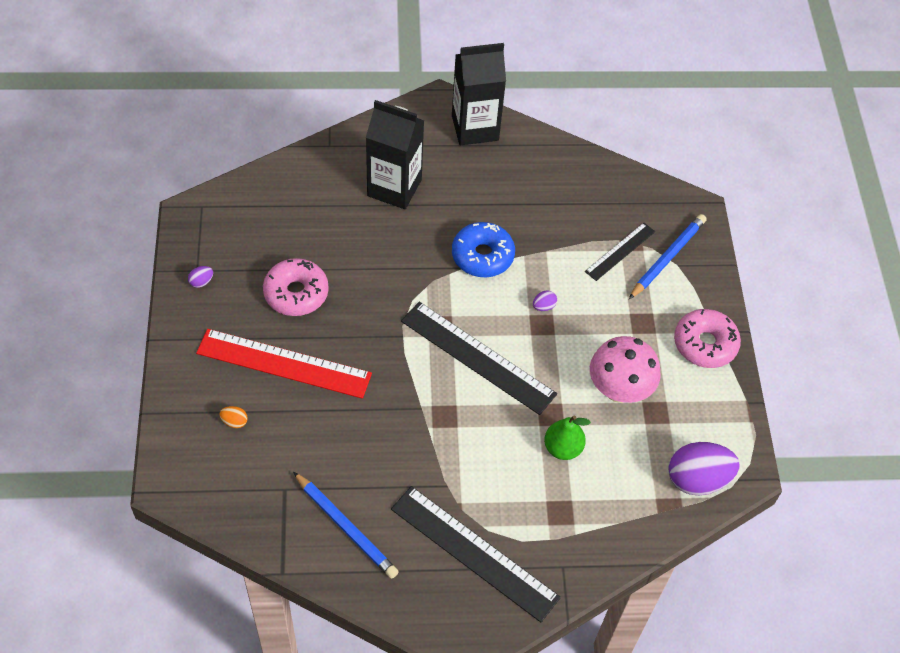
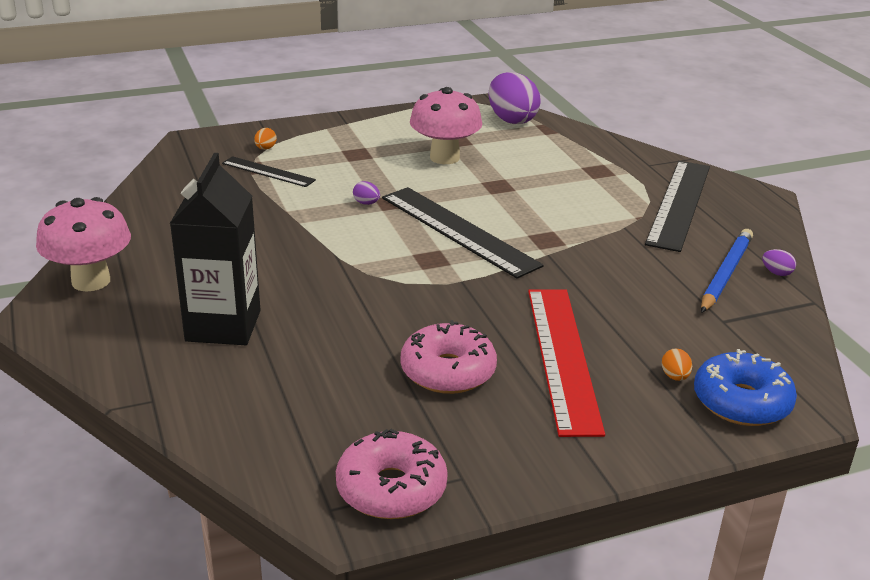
camera: 105 degrees left, 25 degrees down
purple egg [188,266,213,288] -> purple egg moved to [762,249,796,276]
black ruler [401,302,557,415] -> black ruler turned 60 degrees counterclockwise [382,187,544,279]
black carton [452,43,506,145] -> pink mushroom [36,197,131,292]
blue donut [452,222,515,277] -> blue donut moved to [694,349,797,426]
green pear [544,416,591,460] -> none
blue pencil [629,214,706,299] -> orange egg [254,128,277,150]
pink donut [674,309,741,368] -> pink donut moved to [336,429,448,519]

